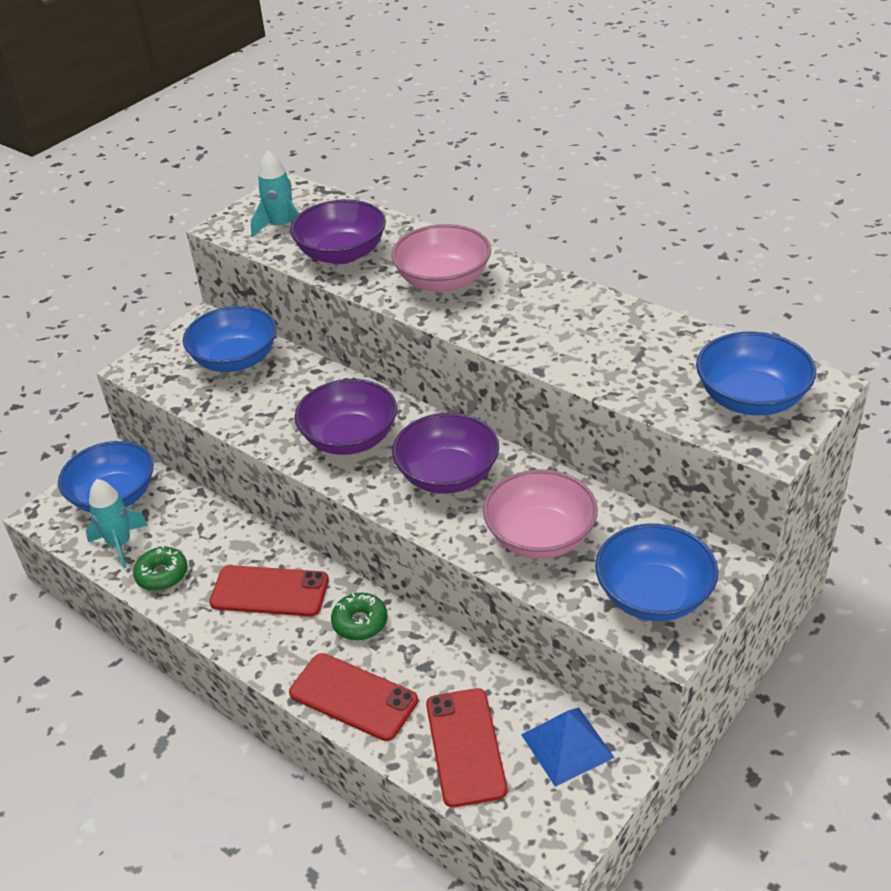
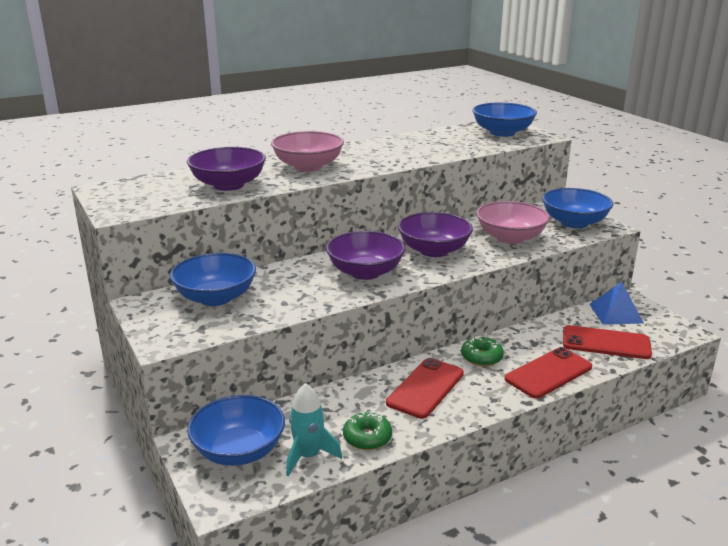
camera: 70 degrees left, 15 degrees down
turquoise rocket [251,151,300,237] -> none

